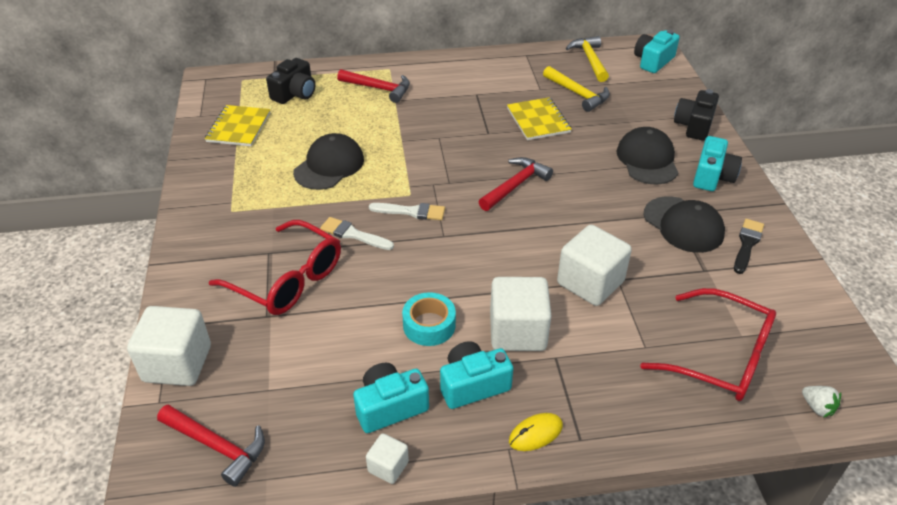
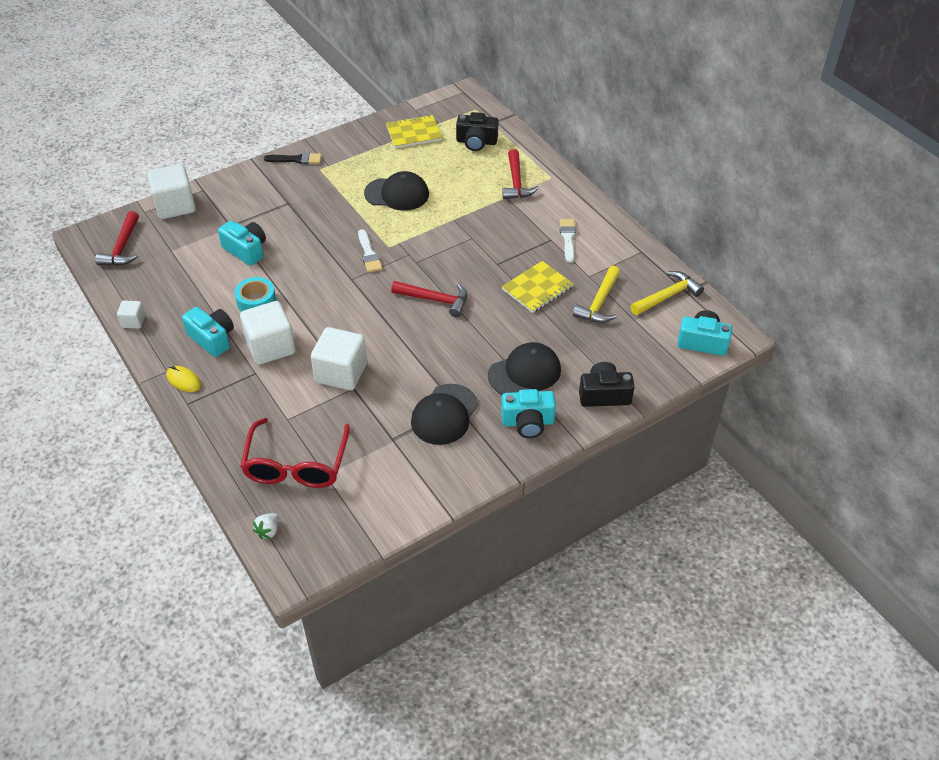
camera: 65 degrees right, 5 degrees up
red glasses [209,220,341,315] -> none
white brush [320,217,394,250] -> white brush moved to [560,219,576,263]
turquoise camera [353,363,429,433] -> turquoise camera moved to [218,221,266,266]
black brush [734,219,764,274] -> black brush moved to [264,152,322,164]

